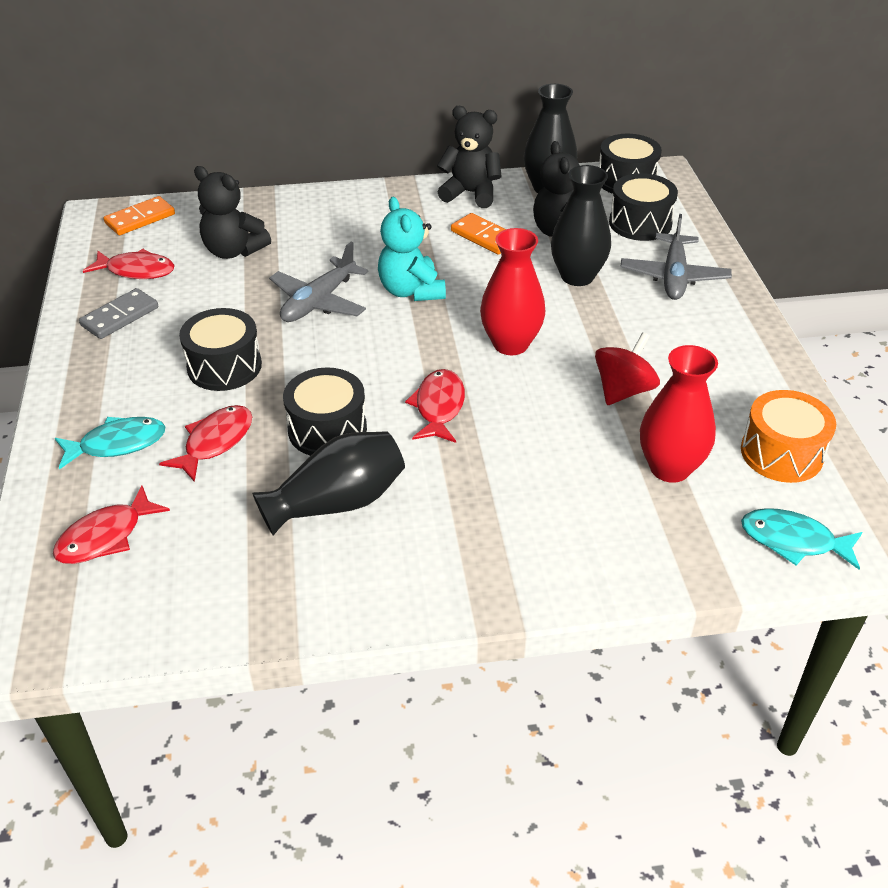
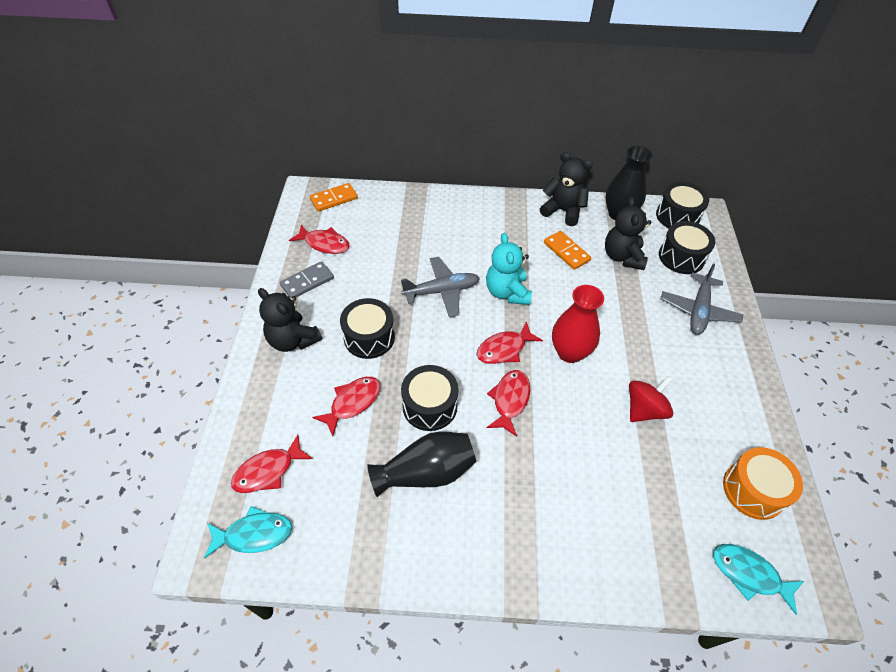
camera: 10 degrees right, 10 degrees up
turquoise fish [55,417,165,470] -> turquoise fish moved to [204,506,292,558]
black teddy bear [194,166,271,259] -> black teddy bear moved to [258,288,322,352]
grey plane [269,241,369,322] -> grey plane turned 150 degrees counterclockwise [401,257,480,317]
black vase [551,165,611,286] -> none
red vase [640,345,718,483] -> none
none -> red fish [476,321,543,364]

